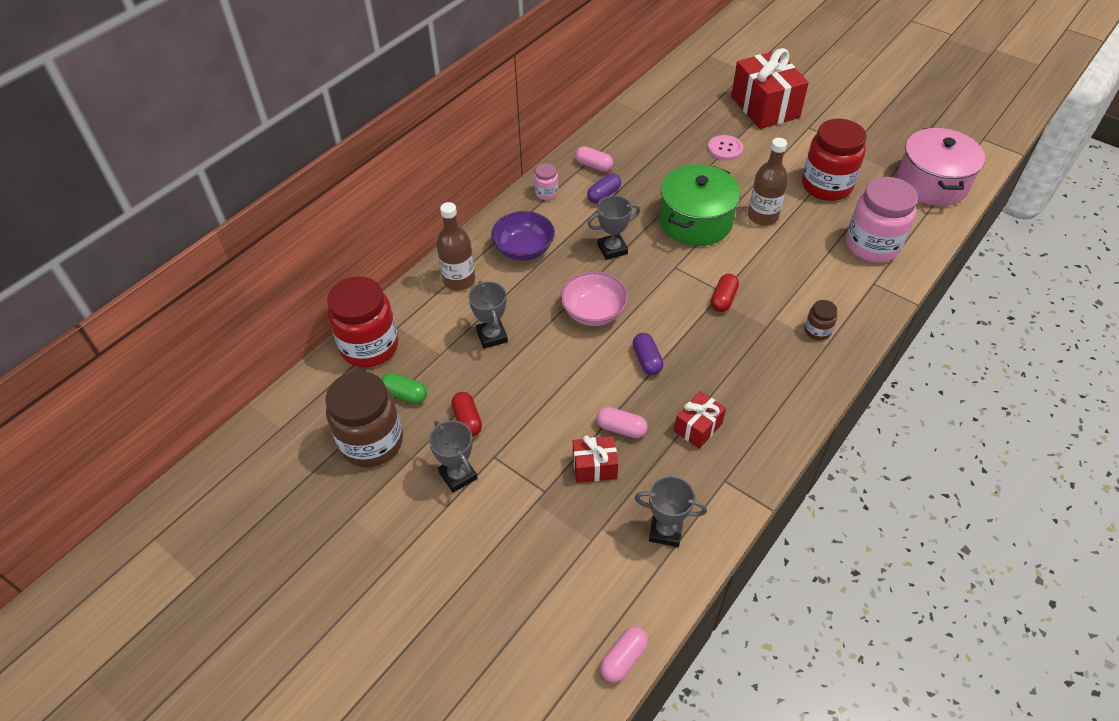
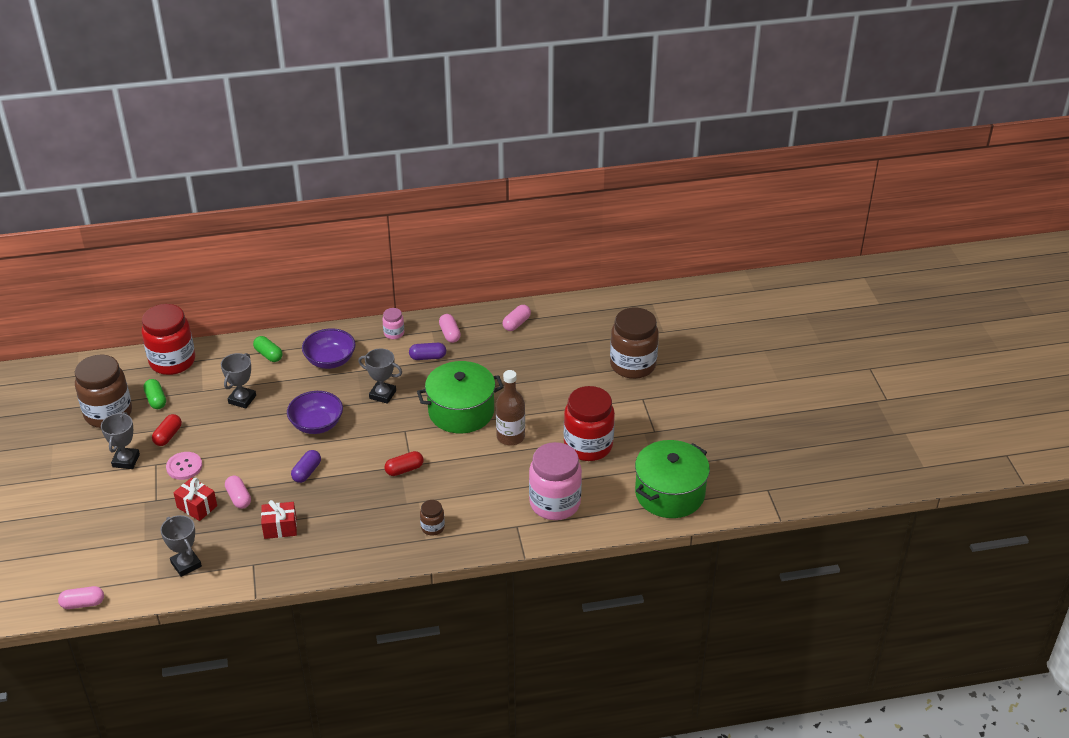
camera: 40 degrees right, 10 degrees down
brown bottle [436,202,475,291] -> green capsule [253,336,283,362]
pink bowl [560,271,628,326] -> purple bowl [287,391,343,434]
pink button [708,135,743,160] -> pink button moved to [166,452,202,480]
red gift [731,48,809,129] -> brown jar [610,307,659,379]
pink pot [897,128,985,206] -> green pot [635,440,710,518]
none -> pink capsule [502,305,531,331]

